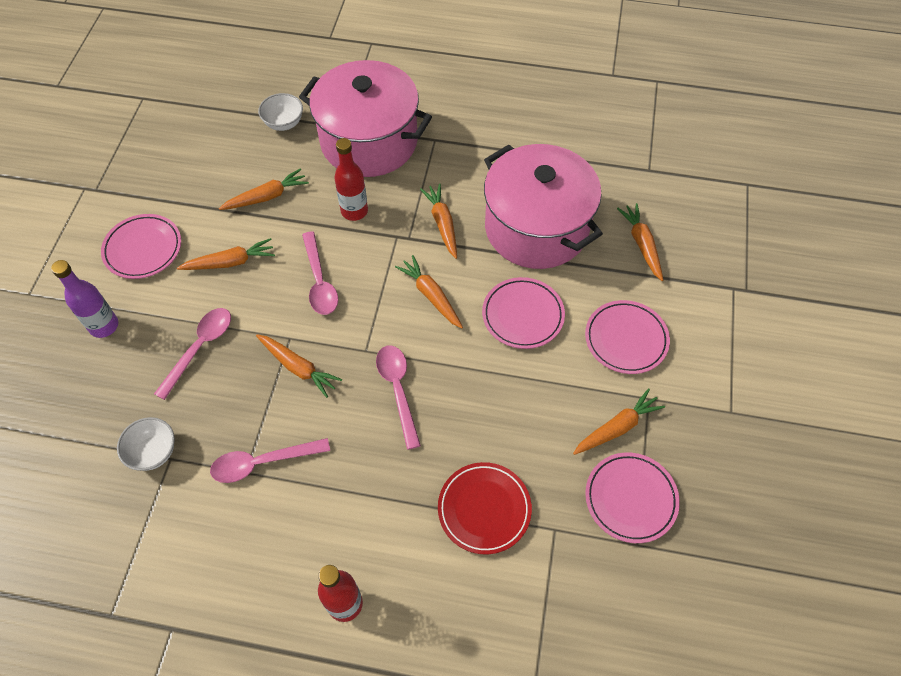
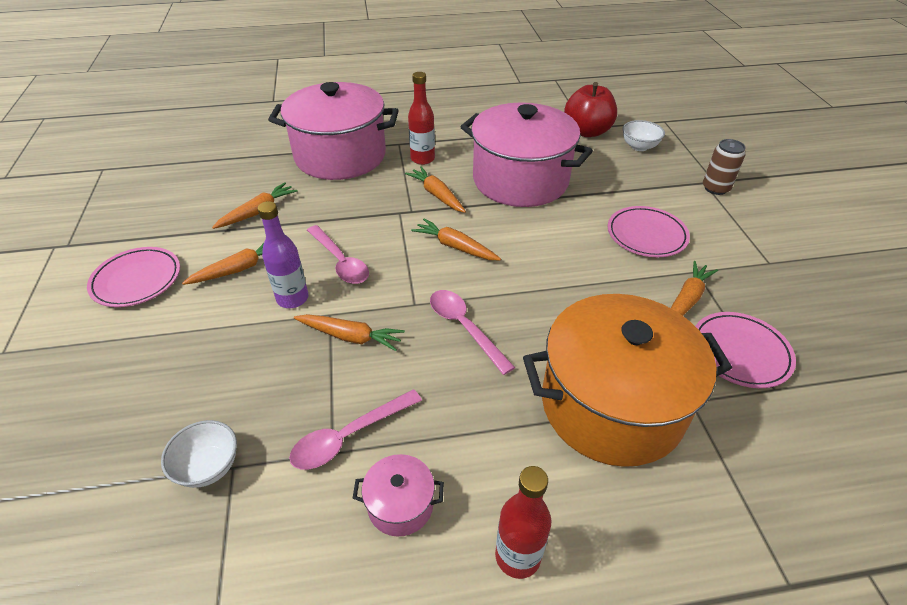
camera: 20 degrees left, 15 degrees down
purple bottle [51,260,118,338] -> purple bottle moved to [257,201,309,308]
pink spoon [154,308,231,400] -> none
white bowl [258,93,303,131] -> white bowl moved to [623,120,665,151]
red bottle [334,138,368,221] -> red bottle moved to [408,72,435,165]
red plate [438,462,532,555] -> orange pot [523,294,732,467]
pink plate [482,277,565,349] -> none
orange carrot [617,203,663,281] -> none
none -> pink pot [353,454,444,537]
none -> red apple [564,82,617,137]
none -> brown can [703,139,746,195]

